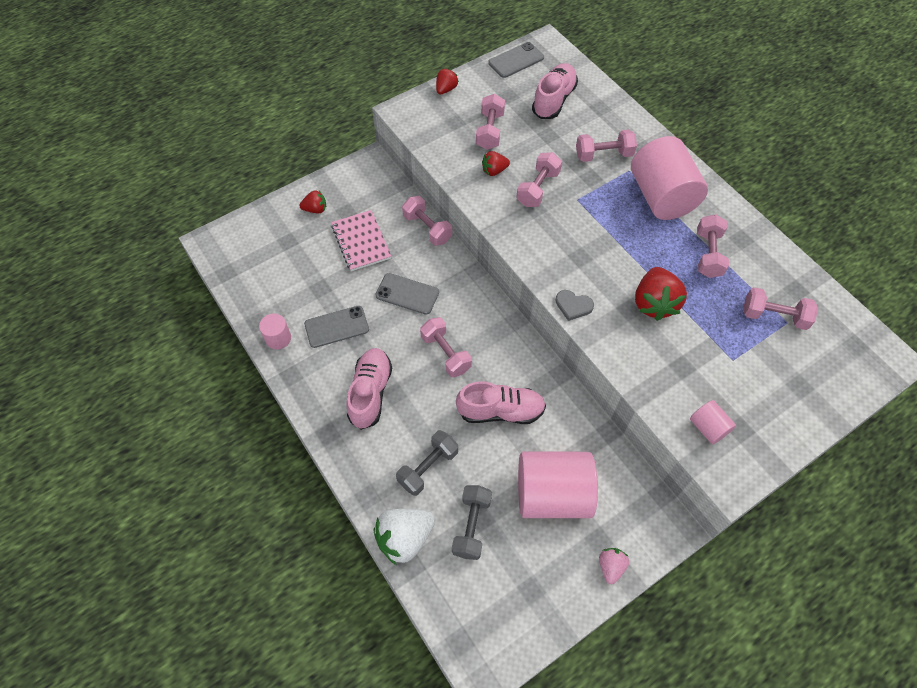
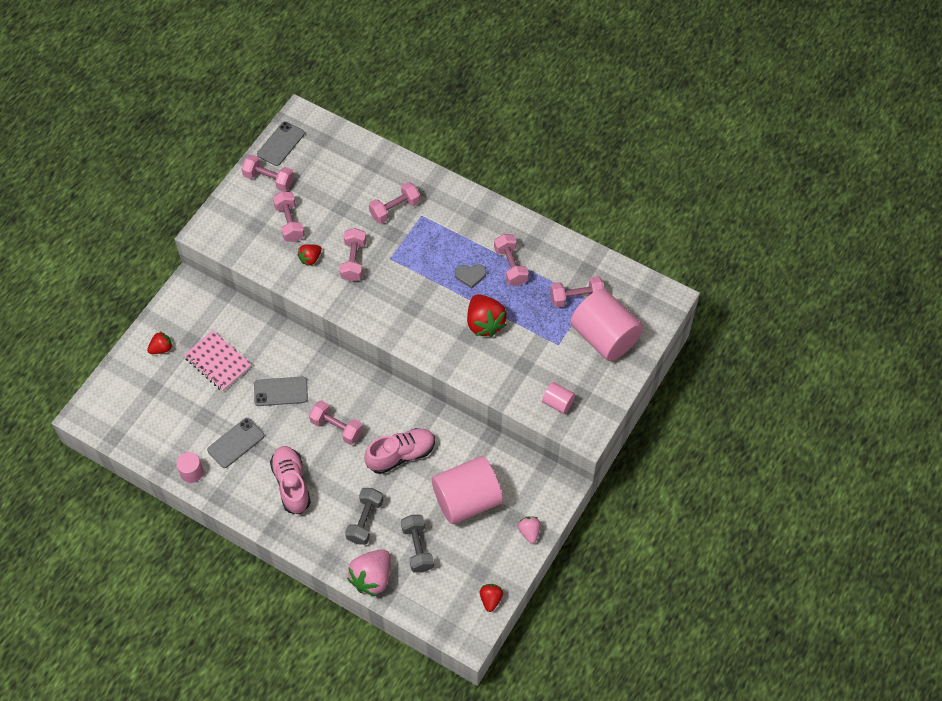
camera: 25 degrees left, 0 degrees up
white strawberry [373,509,435,565] -> pink strawberry [347,549,391,596]
pink dumbbell [402,196,452,246] -> pink dumbbell moved to [242,155,294,191]
red strawberry [436,69,459,95] -> red strawberry moved to [480,584,503,612]
pink shoe [532,63,578,119] -> none
grey heart [555,290,594,321] -> grey heart moved to [455,264,486,289]
pink cylinder [631,136,708,220] -> pink cylinder moved to [570,289,643,361]

